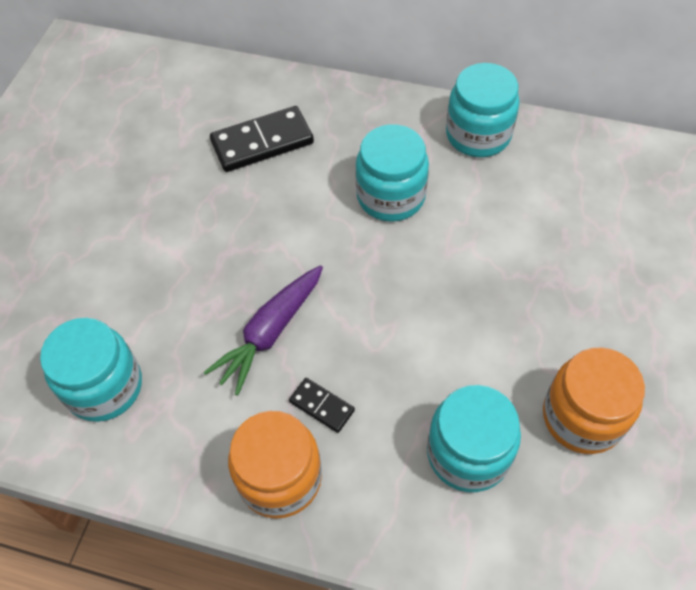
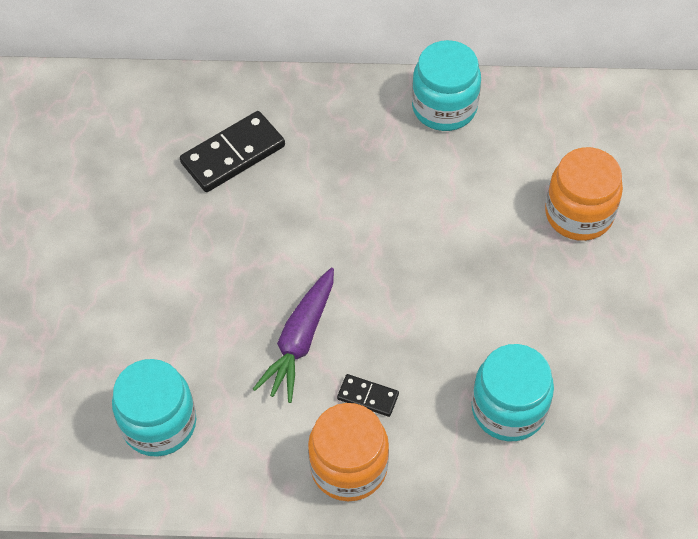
camera: 15 degrees left, 0 degrees up
turquoise jar [355,124,429,222] -> none
orange jar [543,347,645,454] -> orange jar moved to [545,147,623,241]

